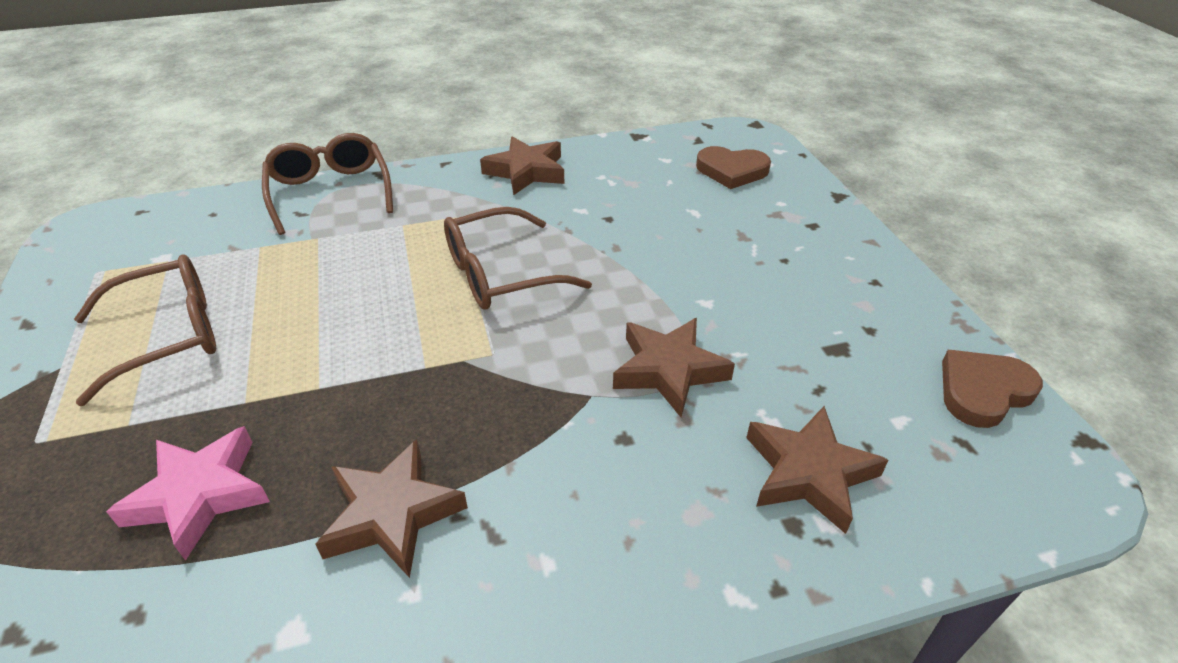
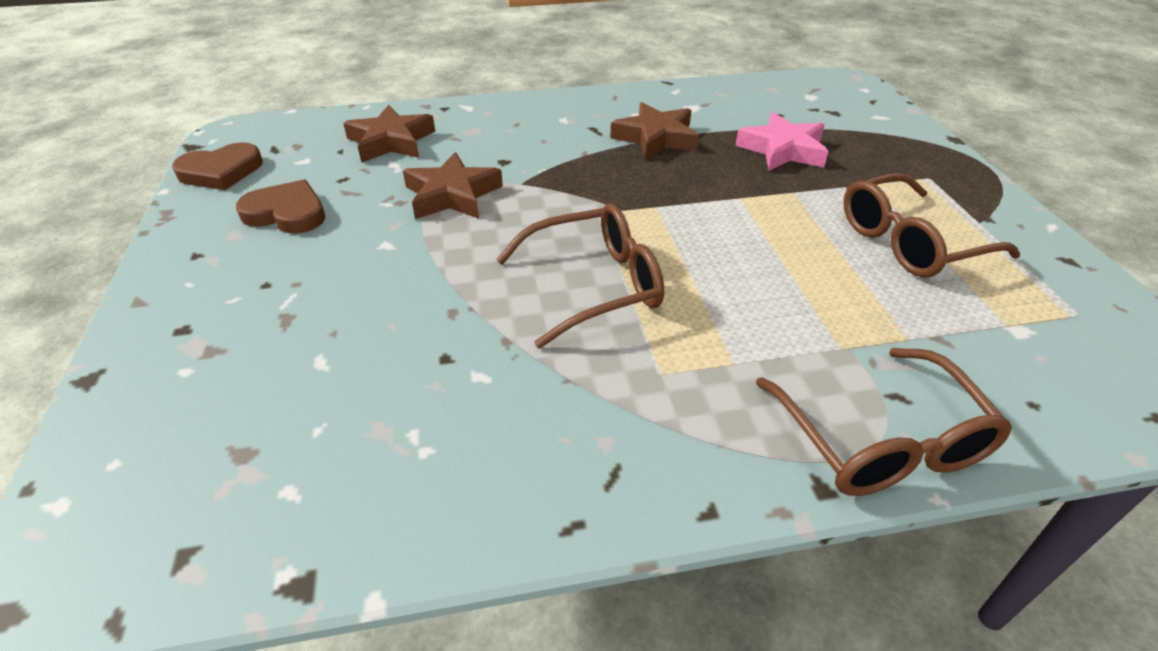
camera: 175 degrees left, 0 degrees up
brown star [480,136,564,195] -> none
brown heart [696,146,771,189] -> brown heart moved to [236,180,325,234]

